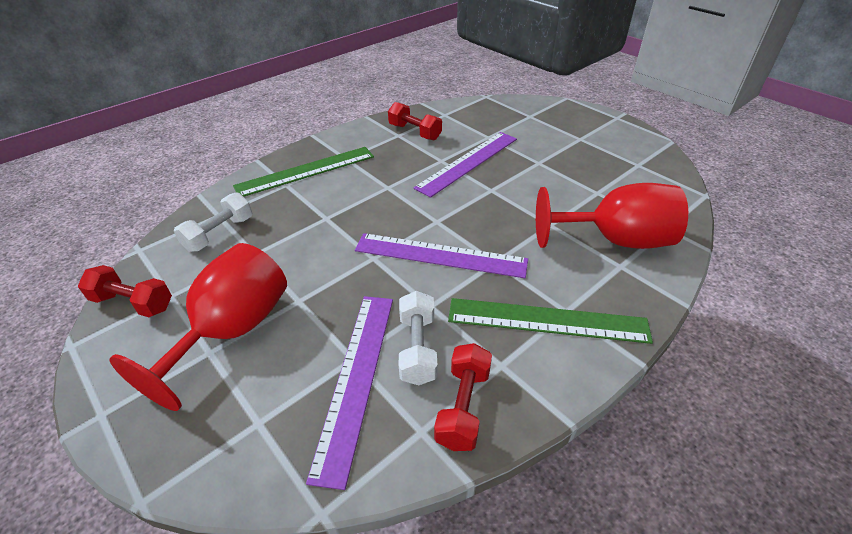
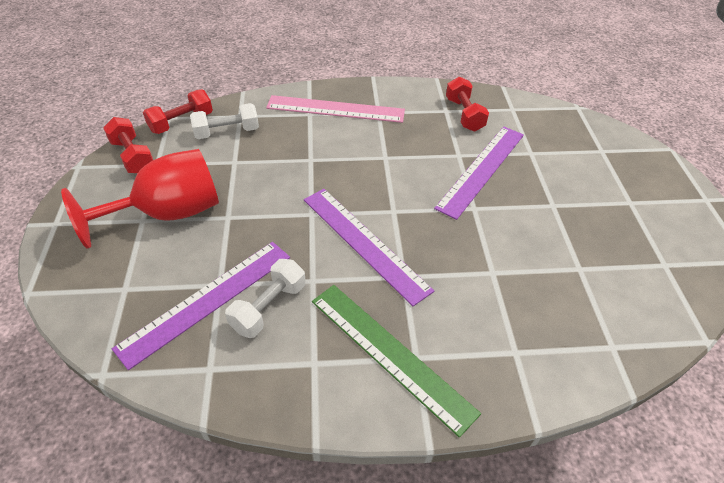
camera: 35 degrees right, 5 degrees up
green ruler [233,147,374,197] -> pink ruler [266,95,405,123]
purple ruler [413,132,517,198] -> purple ruler turned 45 degrees counterclockwise [434,126,524,220]
red dumbbell [434,343,492,451] -> red dumbbell moved to [143,89,213,134]
red goblet [536,183,688,249] -> none

